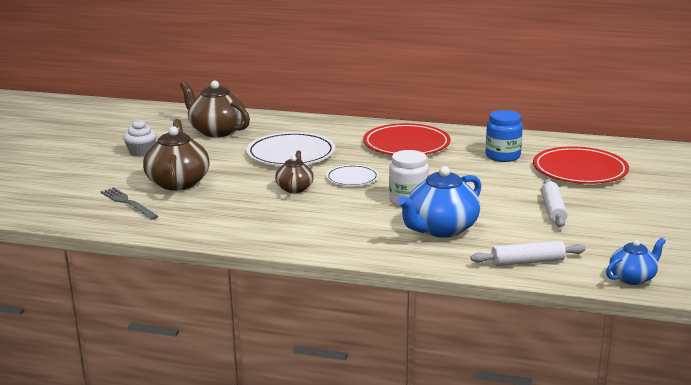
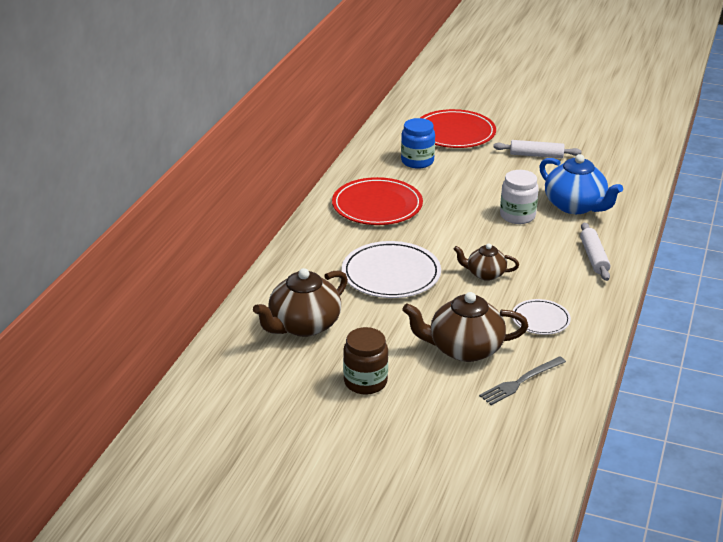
camera: 85 degrees left, 10 degrees up
white cupcake [123,119,157,157] -> brown jar [343,327,388,395]
white plate [326,165,379,186] -> white plate moved to [512,299,571,335]
white rolling pin [471,240,585,266] -> white rolling pin moved to [580,222,610,281]
blue teapot [606,238,666,285] -> none

